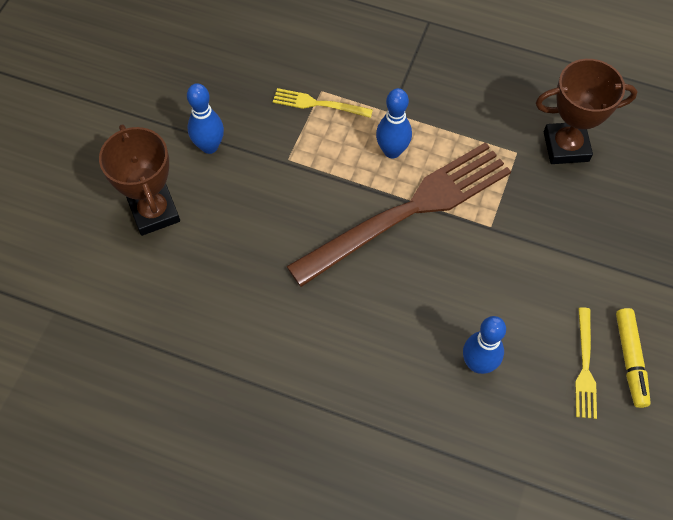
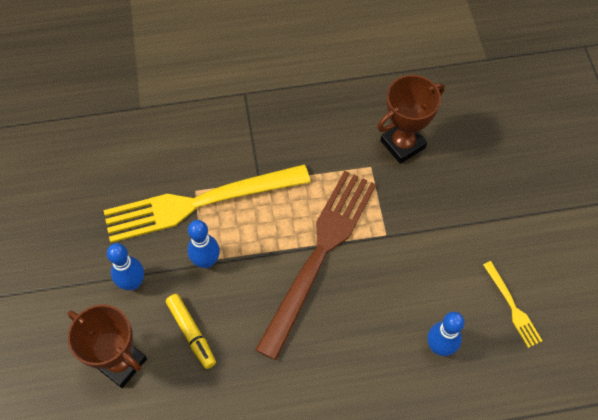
camera: 30 degrees left, 0 degrees up
yellow fork [273,88,373,118] -> yellow fork [104,164,310,243], size x2.34
blue bowling pin [376,88,412,159] -> blue bowling pin moved to [187,220,220,268]
yellow marker [616,308,651,408] -> yellow marker moved to [166,294,216,369]

